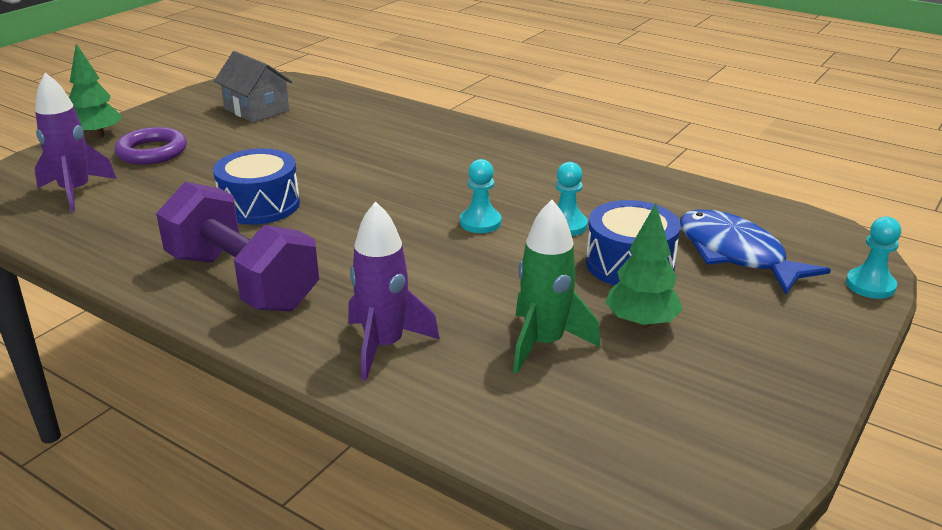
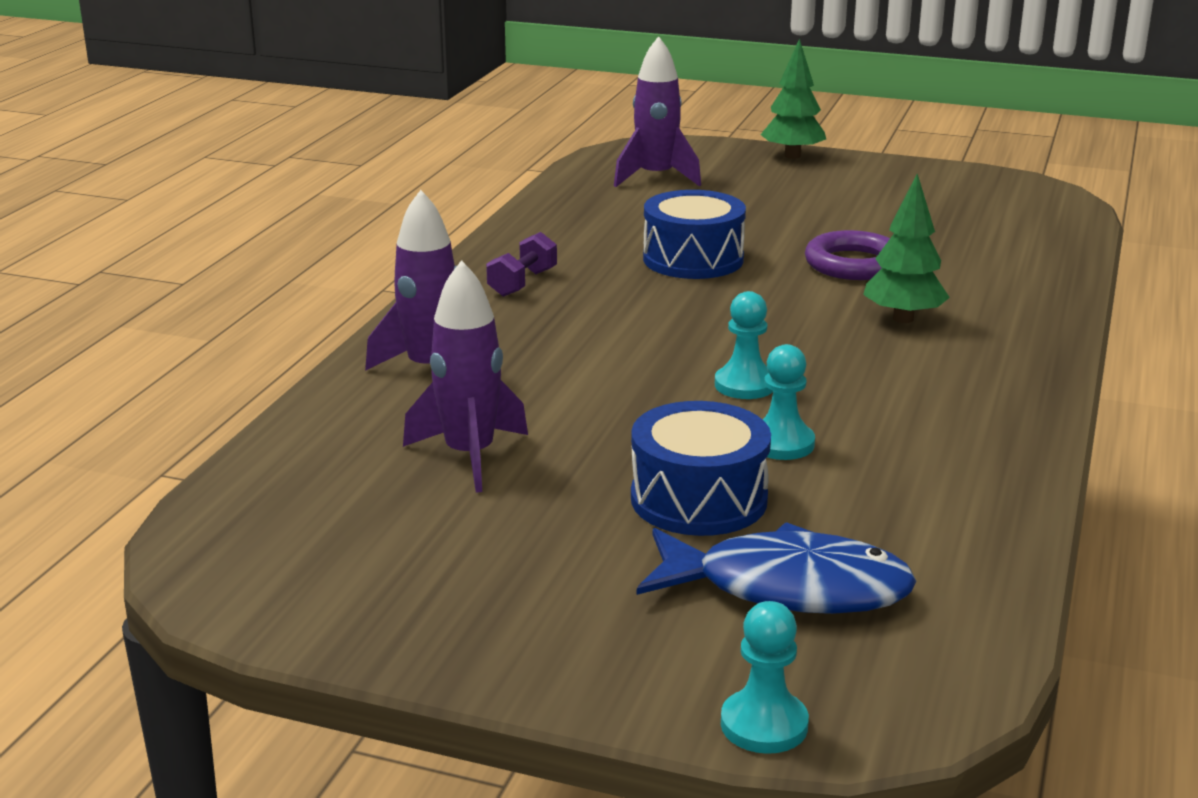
camera: 75 degrees right, 5 degrees down
purple ring [115,127,187,165] -> purple ring moved to [805,230,890,280]
purple dumbbell [156,182,319,312] -> purple dumbbell [486,232,557,297], size x0.43
grey house [214,51,292,123] -> none
green rocket [513,200,600,374] -> purple rocket [403,260,528,493]
green tree [605,203,683,328] -> green tree moved to [863,174,950,323]
blue fish [680,209,831,295] -> blue fish turned 60 degrees clockwise [637,522,916,614]

